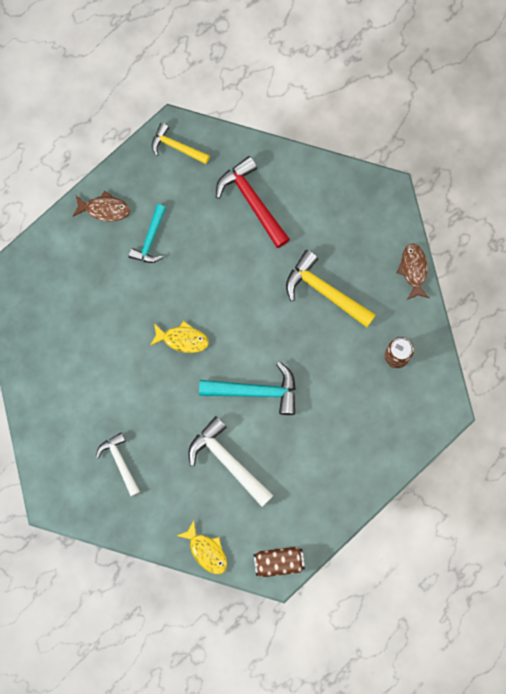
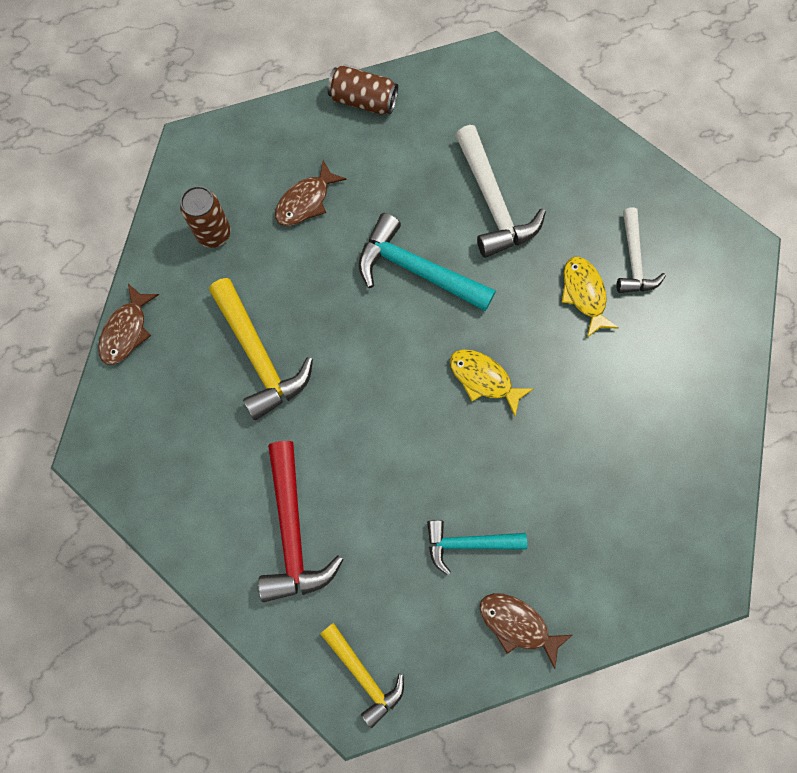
camera: 155 degrees left, 5 degrees down
turquoise hammer [129,204,166,263] -> turquoise hammer turned 135 degrees counterclockwise [427,520,527,575]
yellow fish [177,520,227,574] -> yellow fish moved to [562,257,619,337]
brown can [254,547,305,577] -> brown can moved to [328,65,398,114]
none -> brown fish [275,160,347,226]

